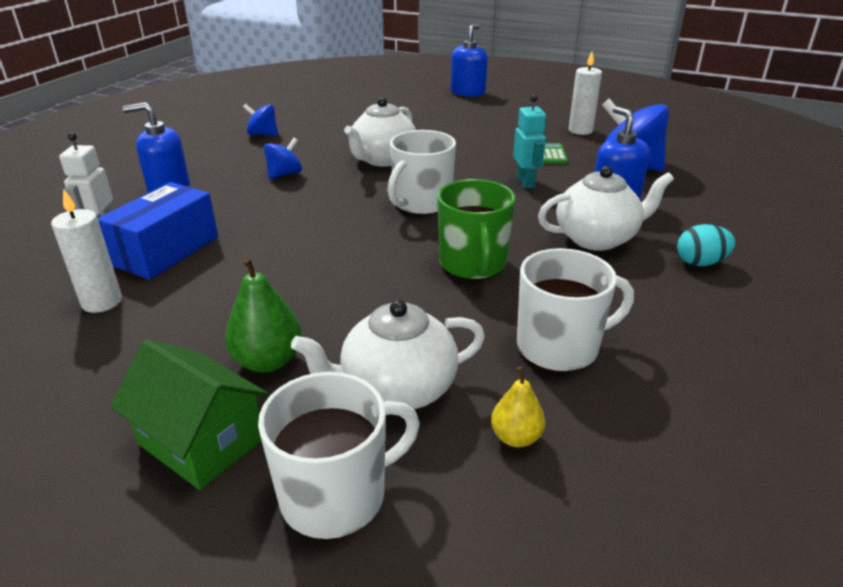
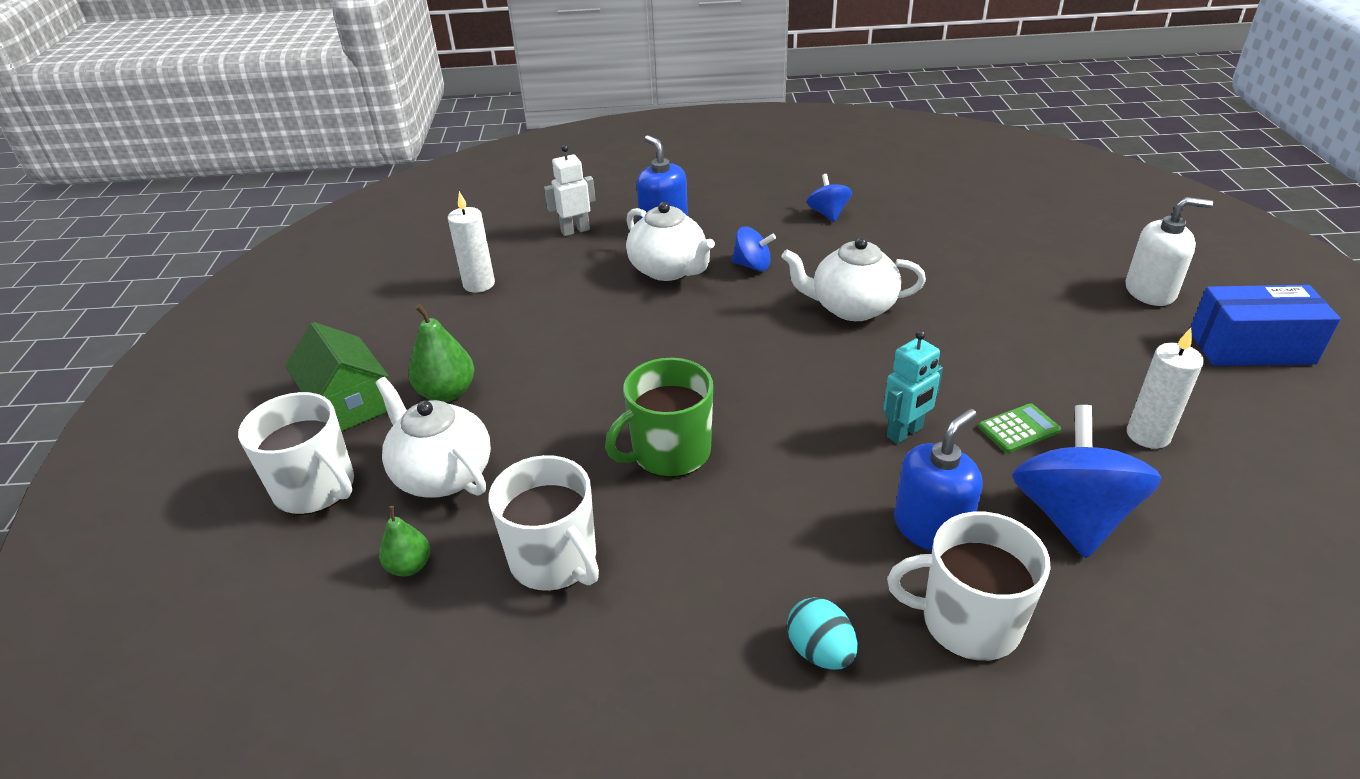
camera: 65 degrees right, 5 degrees up
blue box [98,182,218,280] -> blue box moved to [1190,285,1341,366]
green house [110,340,269,490] -> green house turned 45 degrees counterclockwise [285,322,389,431]
white mug [388,130,456,215] -> white mug moved to [887,512,1051,661]
blue soap dispenser [451,24,488,97] -> white soap dispenser [1125,197,1213,306]
yellow pear [491,367,545,447] -> green pear [379,506,430,576]
white teapot [538,166,674,251] -> white teapot moved to [626,202,715,281]

